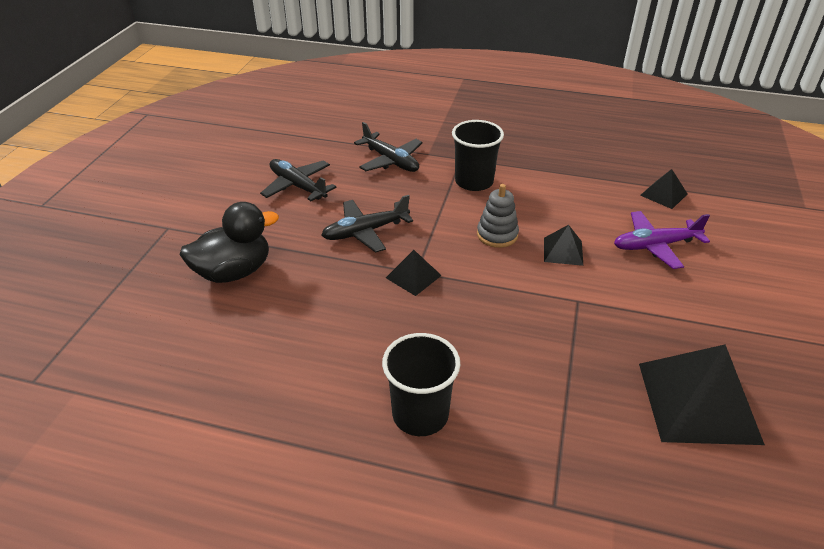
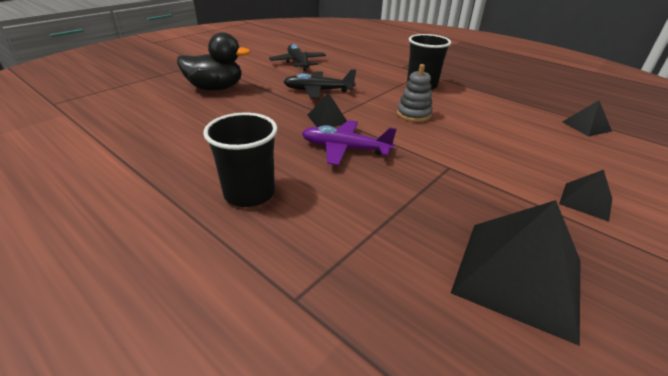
camera: 25 degrees right, 5 degrees down
black plane [354,122,423,172] -> none
black pyramid [544,225,583,266] -> black pyramid moved to [559,170,612,221]
purple plane [614,211,710,269] -> purple plane moved to [302,120,397,166]

